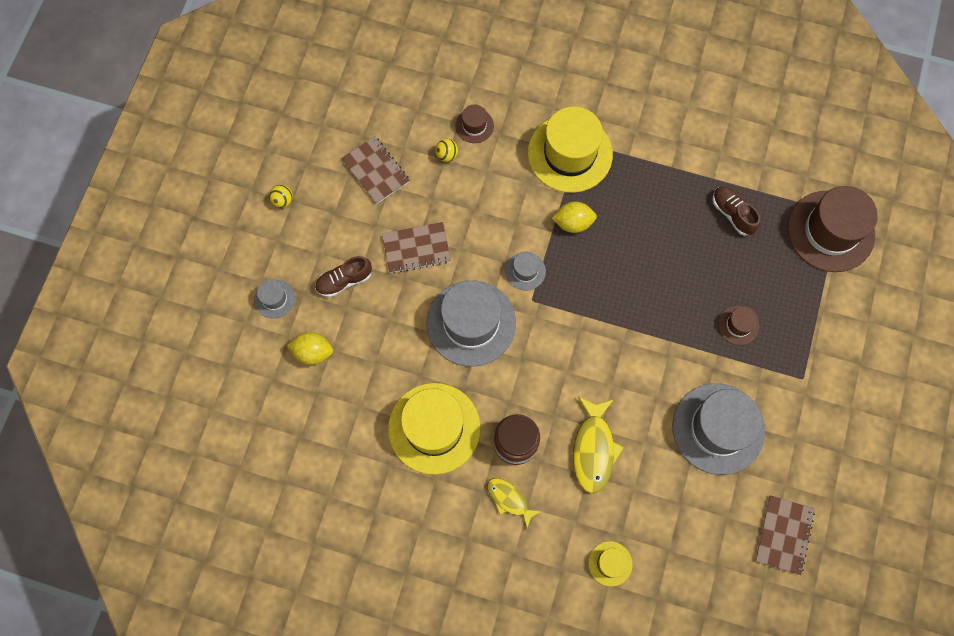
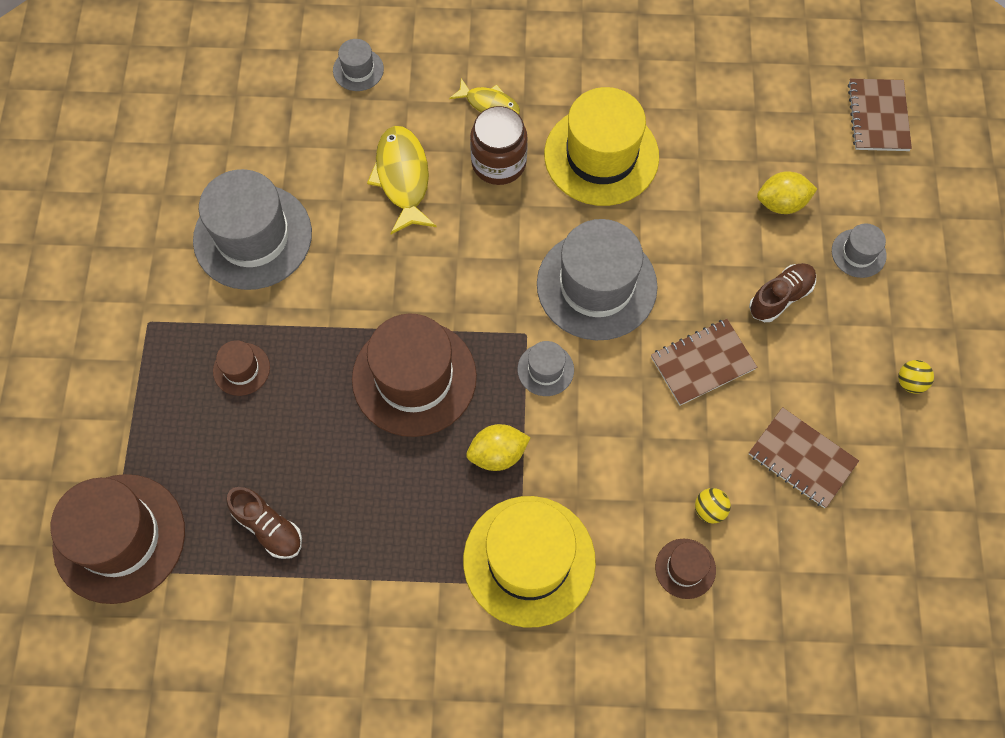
camera: 165 degrees right, 5 degrees down
yellow hat [589,541,632,587] -> grey hat [333,39,384,91]
brown notebook [755,495,815,575] -> brown notebook moved to [848,78,912,151]
none -> brown hat [352,314,477,437]

